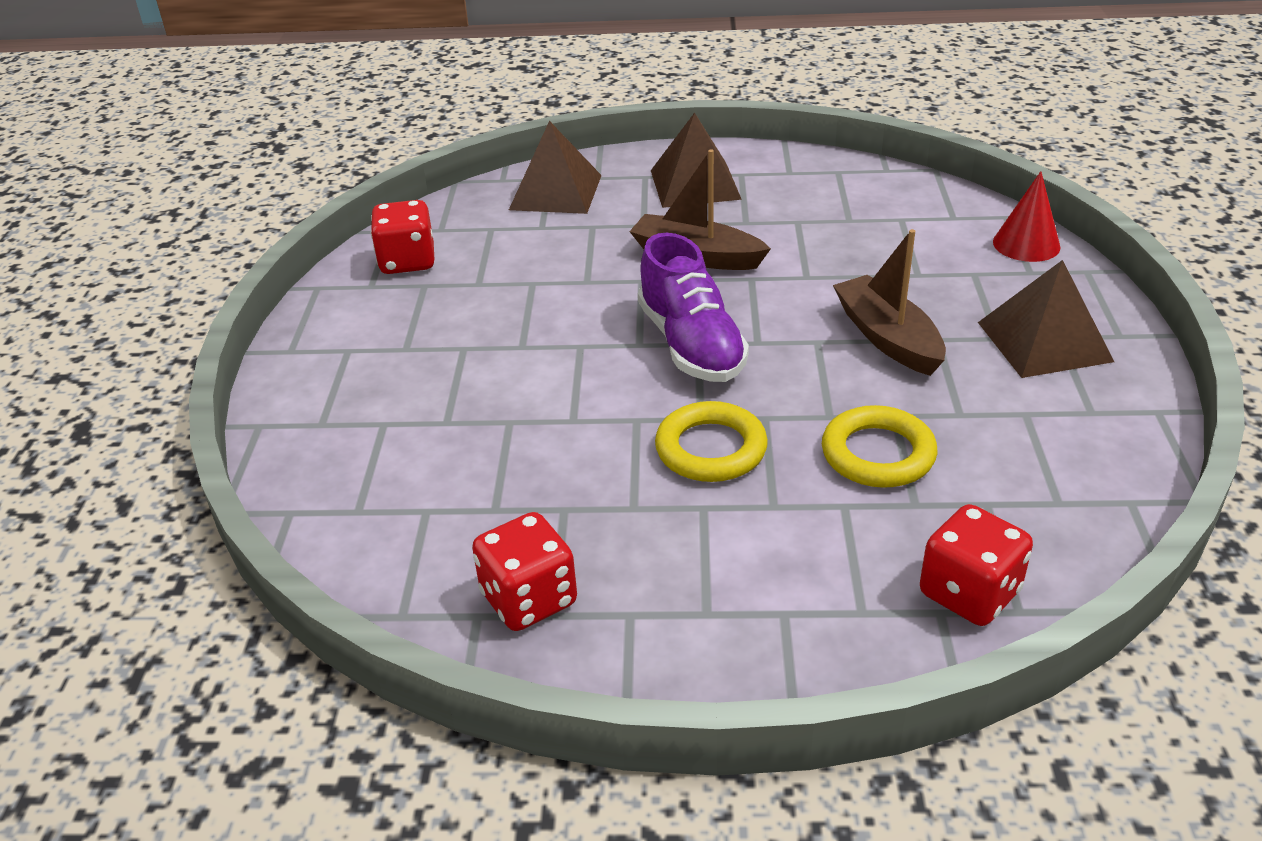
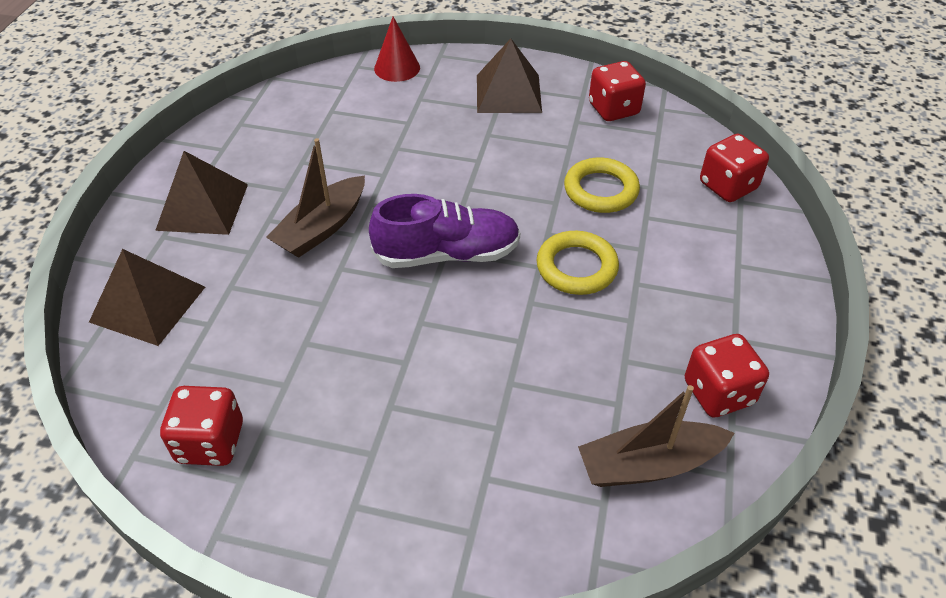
camera: 80 degrees left, 10 degrees up
brown boat [833,229,946,376] -> brown boat moved to [578,385,735,487]
none -> red dice [589,61,646,121]

